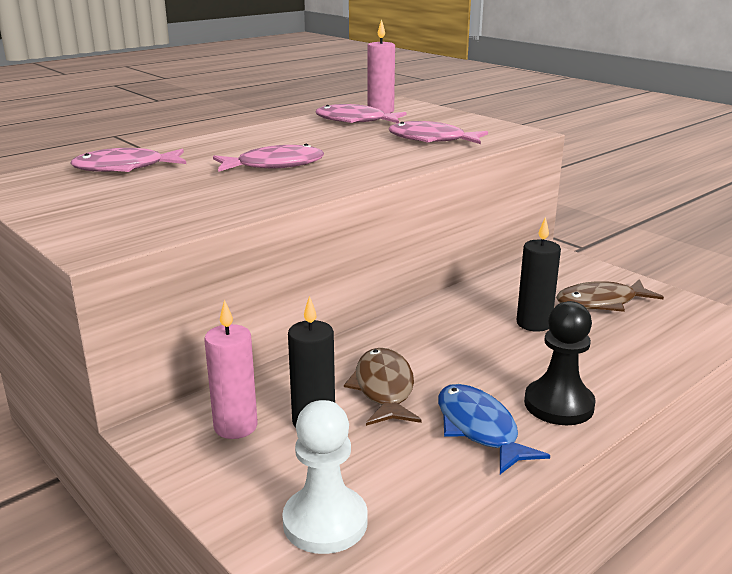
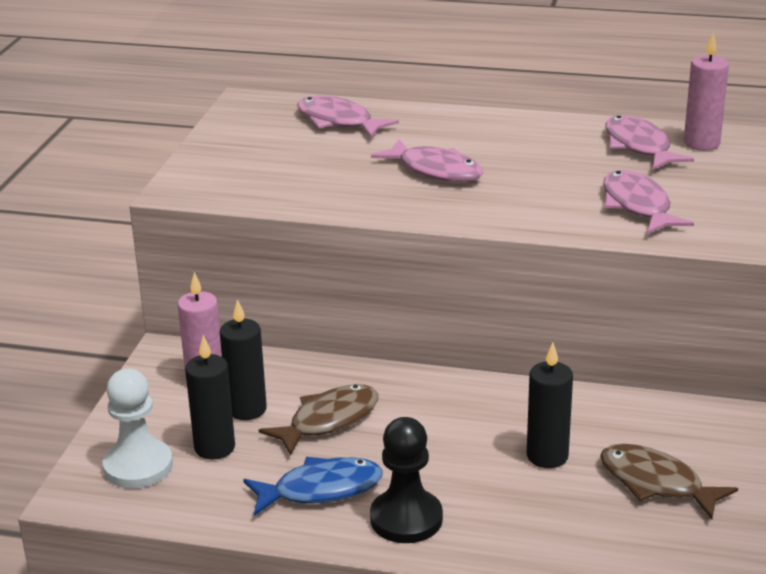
camera: 55 degrees right, 5 degrees up
blue fish [438,384,550,474] -> blue fish turned 45 degrees clockwise [243,457,383,516]
none -> black candle [185,335,235,460]

